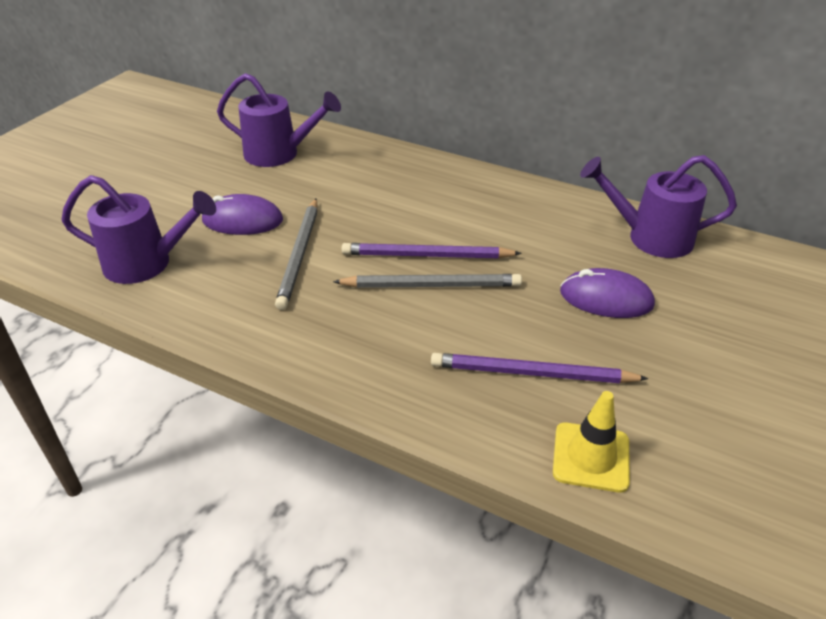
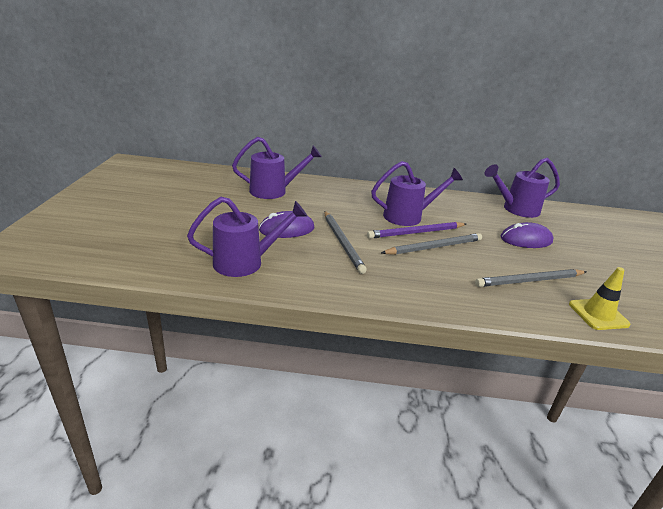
camera: 25 degrees left, 10 degrees down
purple pencil [431,353,649,383] -> grey pencil [475,269,587,287]
none -> purple watering can [371,161,463,226]

